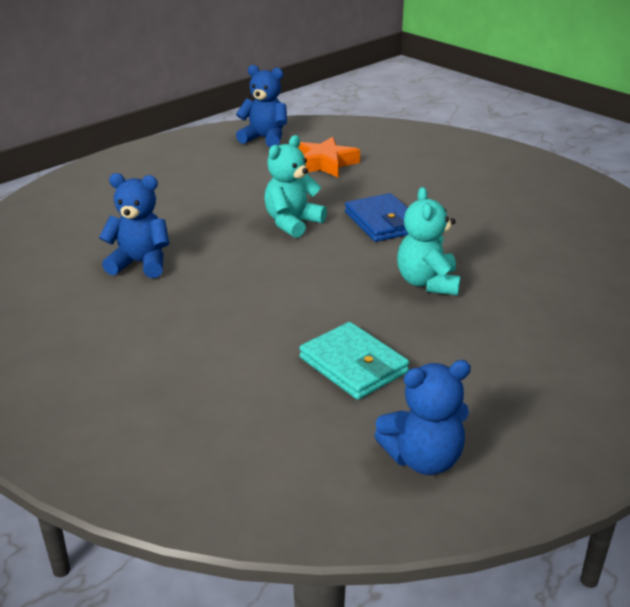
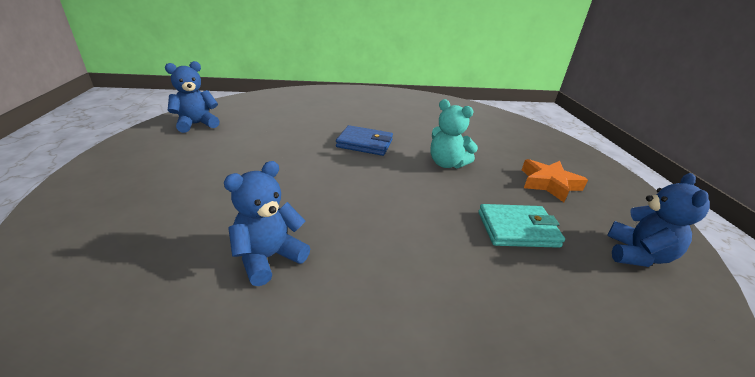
camera: 55 degrees left, 0 degrees up
turquoise teddy bear [264,135,327,238] -> none
orange star [298,137,360,178] -> orange star moved to [522,159,588,202]

